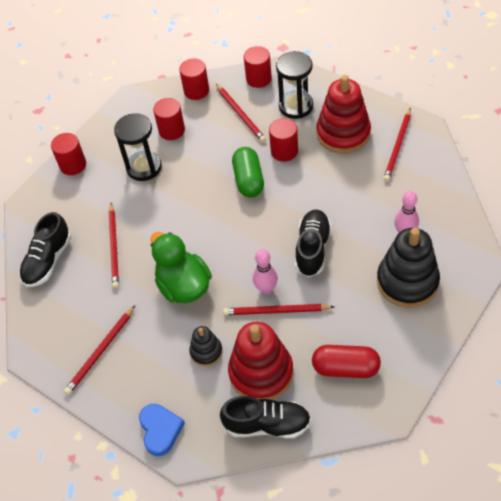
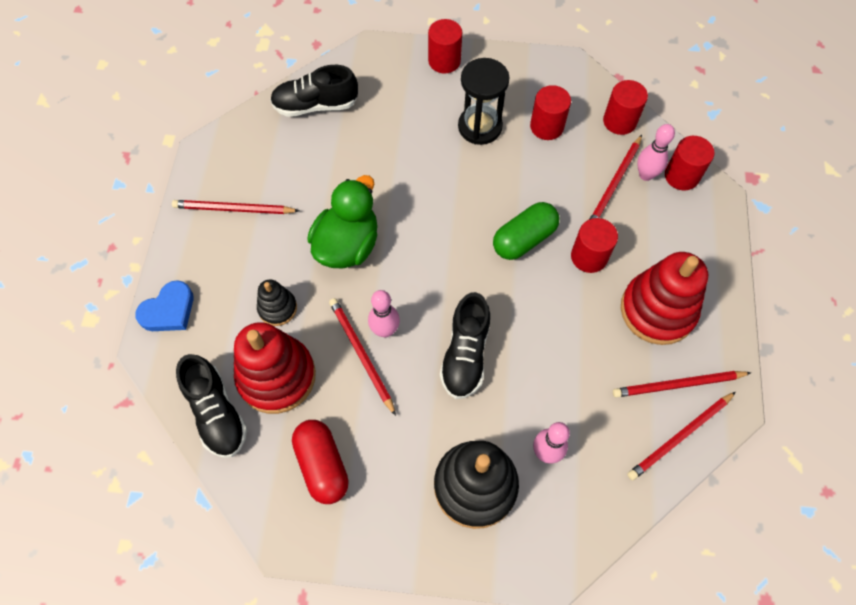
camera: 55 degrees right, 10 degrees up
red pencil [109,203,119,288] -> red pencil moved to [627,392,736,480]
black hourglass [276,51,313,119] -> none
black shoe [295,210,331,277] -> black shoe turned 120 degrees clockwise [440,292,490,399]
none -> pink bowling pin [637,124,675,181]

